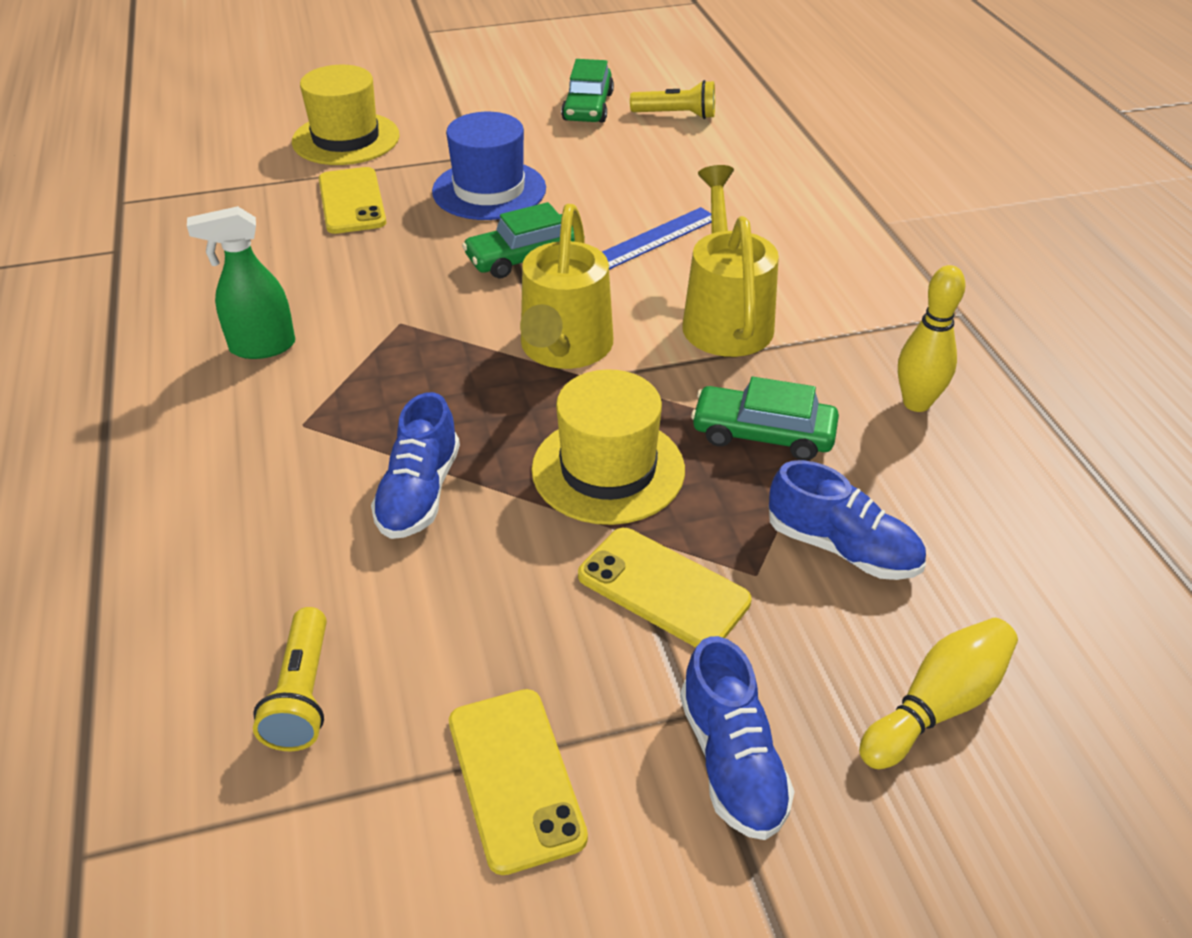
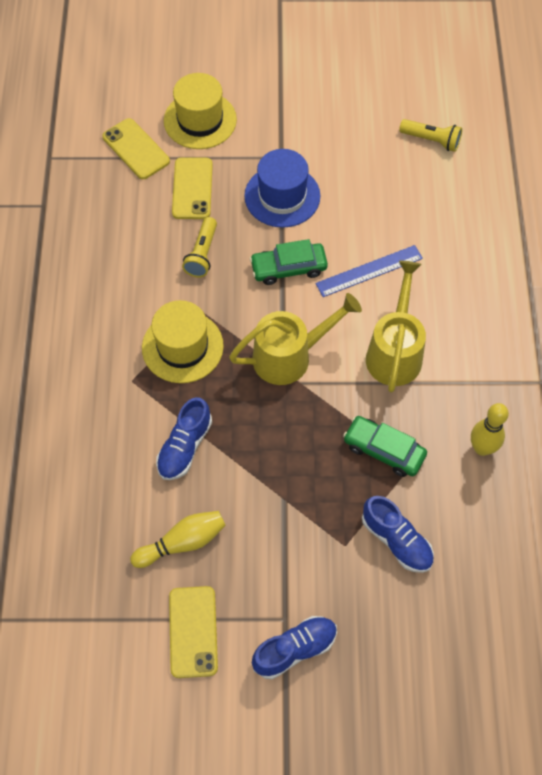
camera: 15 degrees right, 20 degrees up
green spray bottle [187,206,295,359] -> none
yellow flashlight [253,607,327,751] -> yellow flashlight moved to [182,217,217,278]
yellow watering can [520,204,613,369] -> yellow watering can turned 135 degrees counterclockwise [229,293,362,385]
yellow hat [532,369,685,525] -> yellow hat moved to [142,300,224,383]
green car [561,59,614,123] -> none
yellow phone [578,528,752,647] -> yellow phone moved to [102,118,170,179]
blue shoe [680,636,795,840] -> blue shoe turned 120 degrees counterclockwise [252,616,337,679]
yellow bowling pin [859,618,1018,769] -> yellow bowling pin moved to [130,511,226,568]

